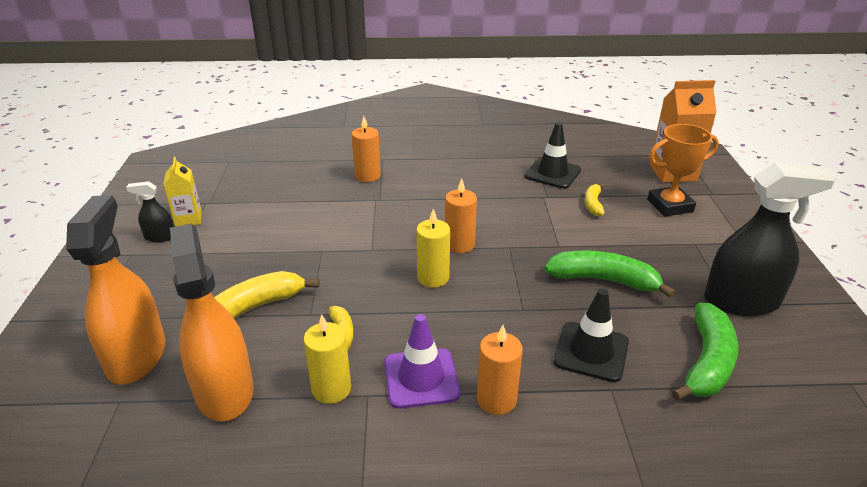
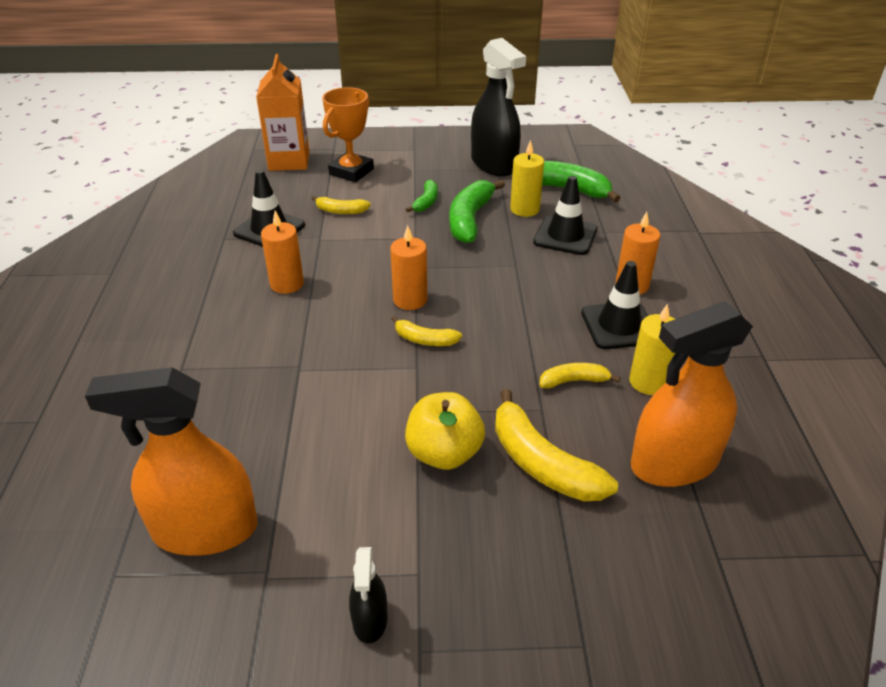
camera: 90 degrees left, 5 degrees up
orange spray bottle [66,195,165,385] -> orange spray bottle moved to [85,367,258,556]
yellow carton [163,157,202,227] -> none
orange candle [352,116,381,182] -> orange candle moved to [261,211,304,294]
purple traffic cone [384,314,460,409] -> black traffic cone [581,261,648,349]
yellow candle [416,209,450,287] -> yellow candle moved to [510,140,544,217]
orange trophy [647,124,719,217] -> orange trophy turned 45 degrees clockwise [322,87,374,182]
black spray bottle [704,163,837,316] -> black spray bottle turned 150 degrees clockwise [471,38,526,176]
none -> yellow banana [391,316,462,346]
none -> yellow apple [405,392,485,470]
none -> green banana [406,180,438,212]

